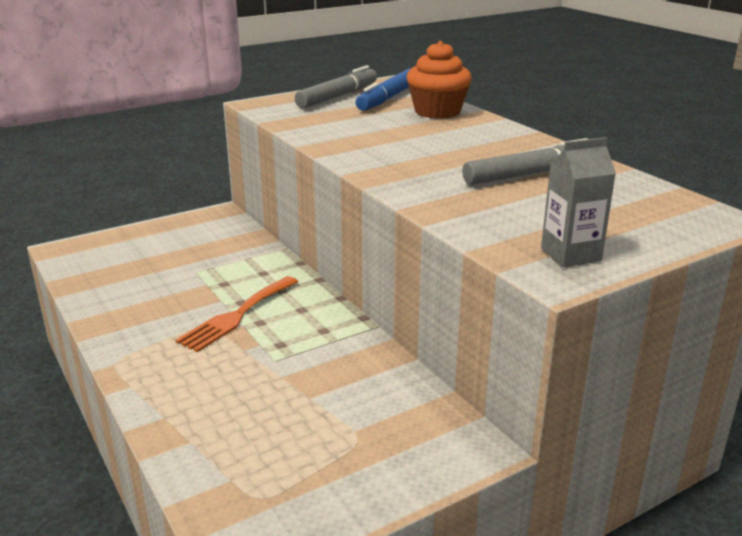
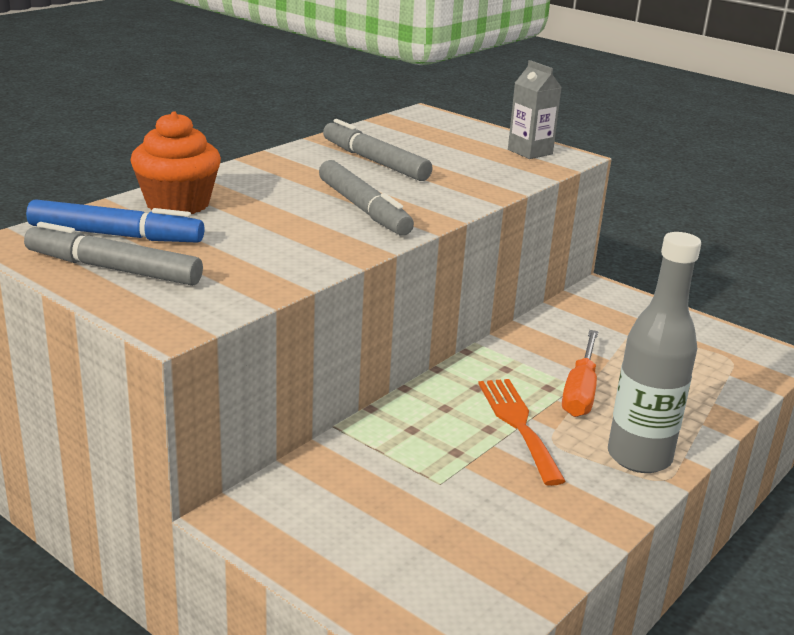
camera: 110 degrees left, 0 degrees up
orange fork [176,276,298,352] -> orange fork turned 120 degrees counterclockwise [478,379,566,486]
none -> grey marker [319,160,414,236]
none -> orange screwdriver [562,330,598,417]
none -> grey bottle [608,232,701,473]

